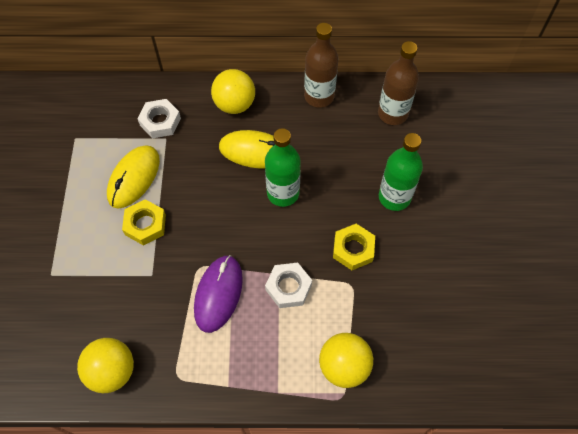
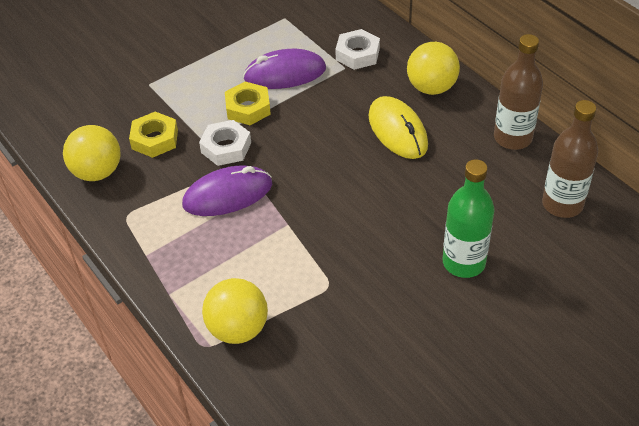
camera: 55 degrees right, 15 degrees down
yellow mouse [107,145,160,209] -> purple mouse [243,49,326,89]
green bottle [265,128,301,207] -> none
white nut [265,263,312,308] -> white nut moved to [199,120,251,166]
yellow nut [333,224,375,270] -> yellow nut moved to [129,112,178,158]

